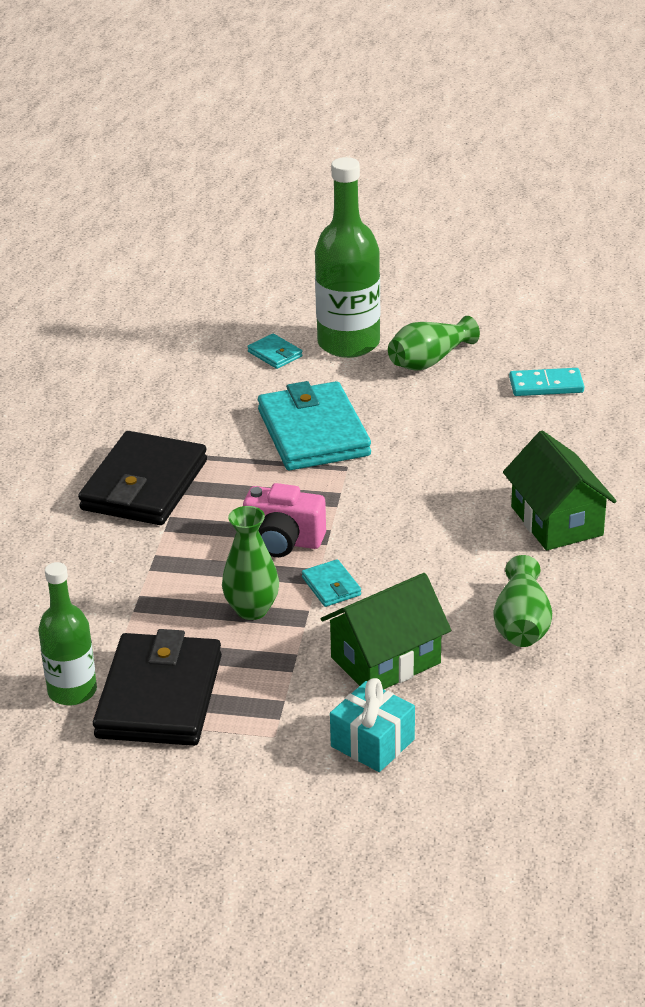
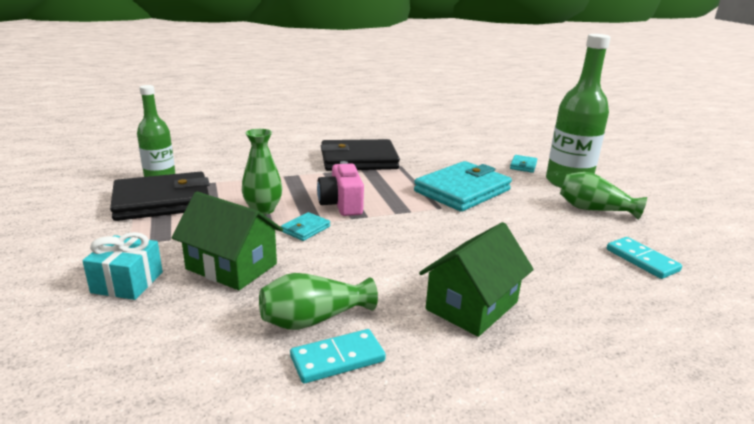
camera: 60 degrees right, 10 degrees down
none -> turquoise domino [290,329,386,384]

